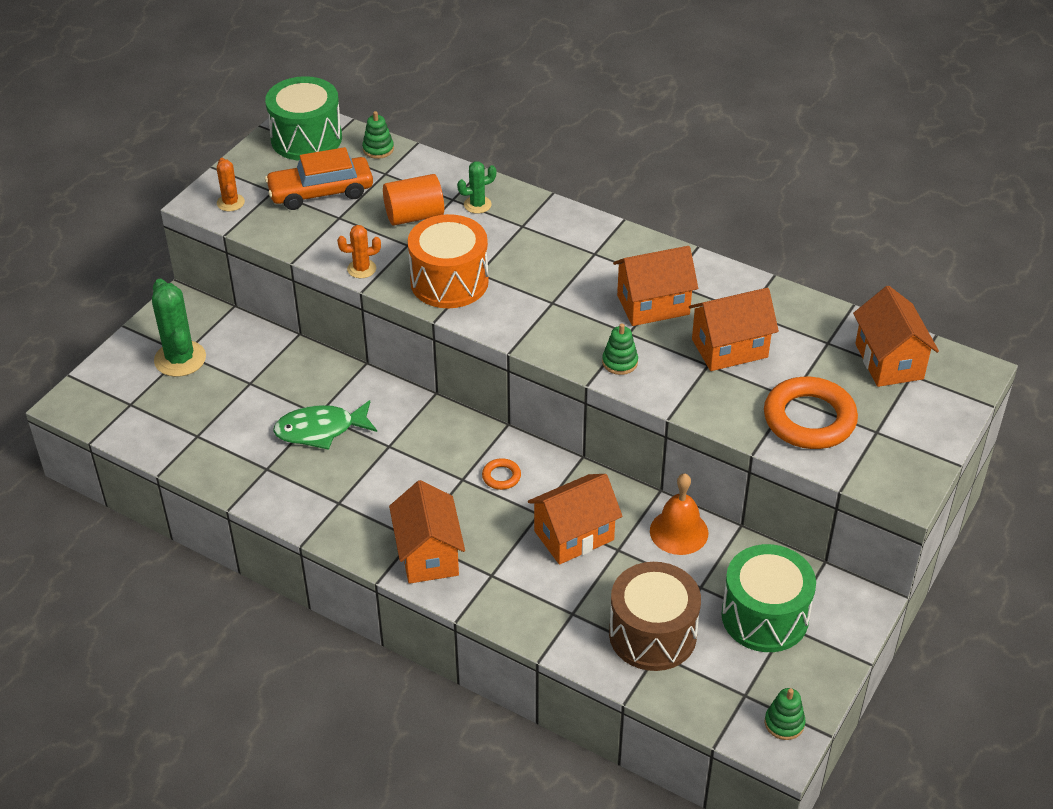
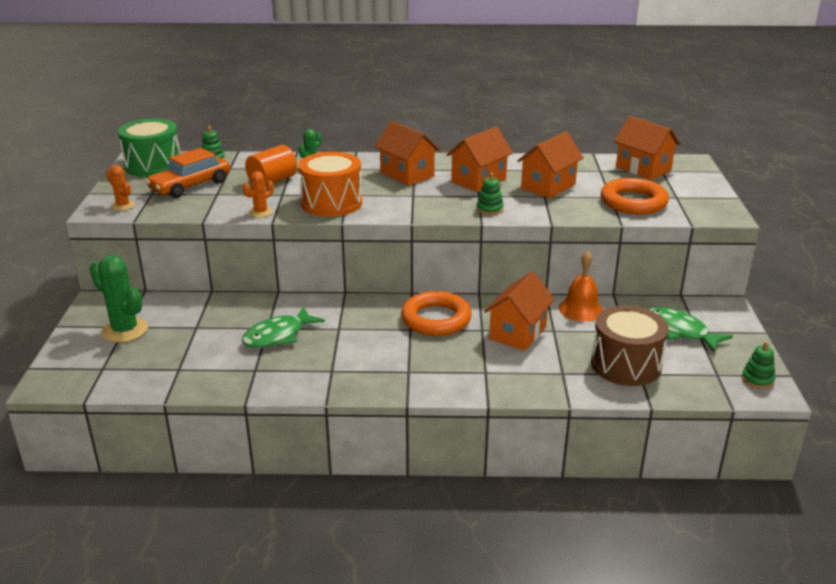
camera: 30 degrees left, 15 degrees down
orange house [389,480,465,584] -> orange house moved to [375,121,440,186]
orange ring [482,458,521,490] -> orange ring [401,291,472,336], size x2.26
green drum [721,544,816,652] -> green fish [650,307,733,353]

